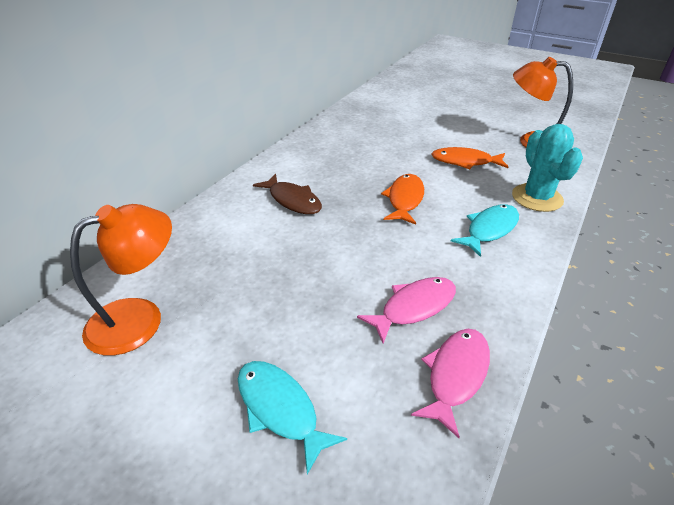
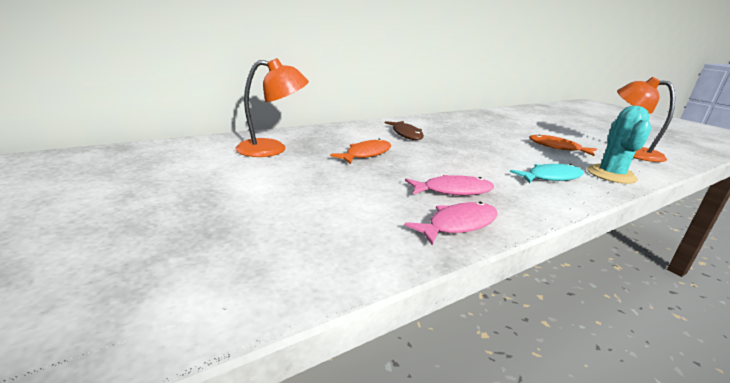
camera: 25 degrees right, 15 degrees down
turquoise fish [238,361,347,474] -> none
orange fish [381,174,424,225] -> orange fish moved to [330,139,391,164]

